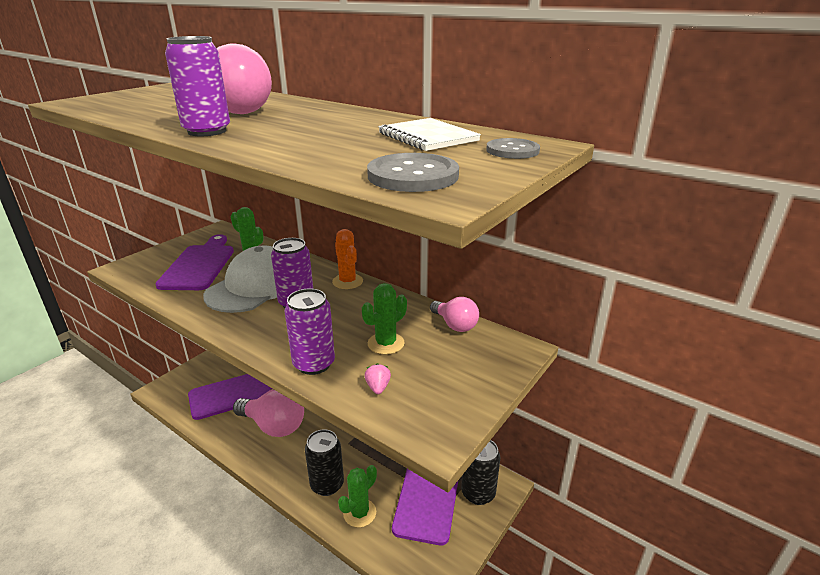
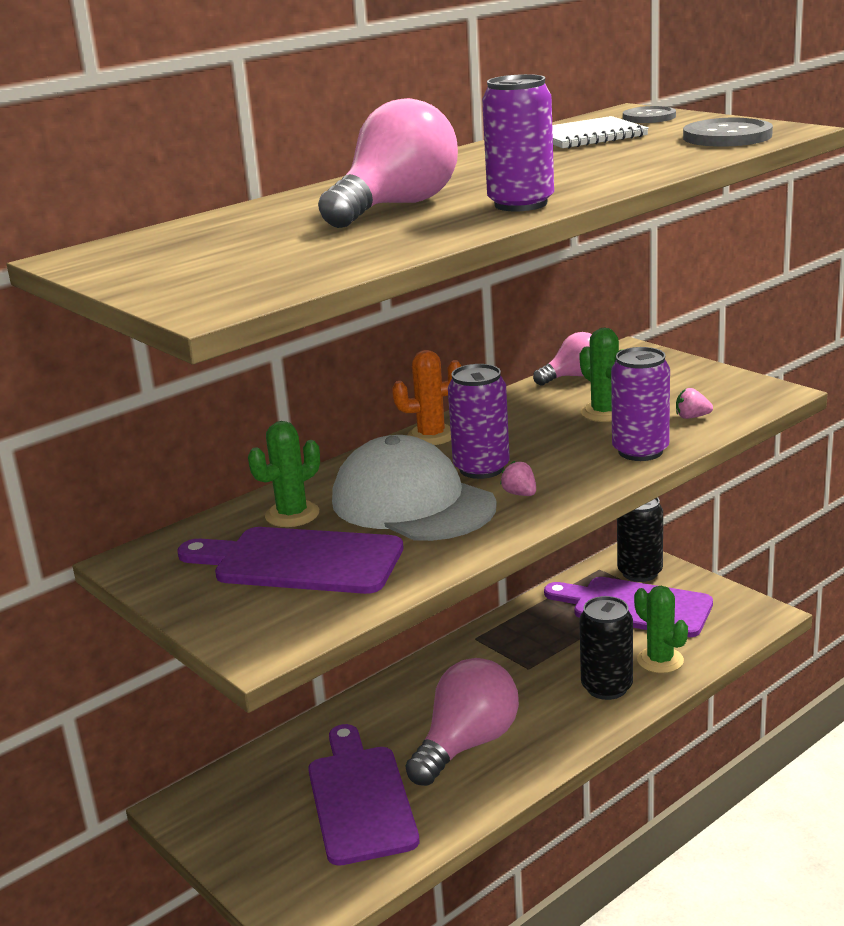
camera: 75 degrees left, 5 degrees down
none -> pink strawberry [500,461,536,496]

